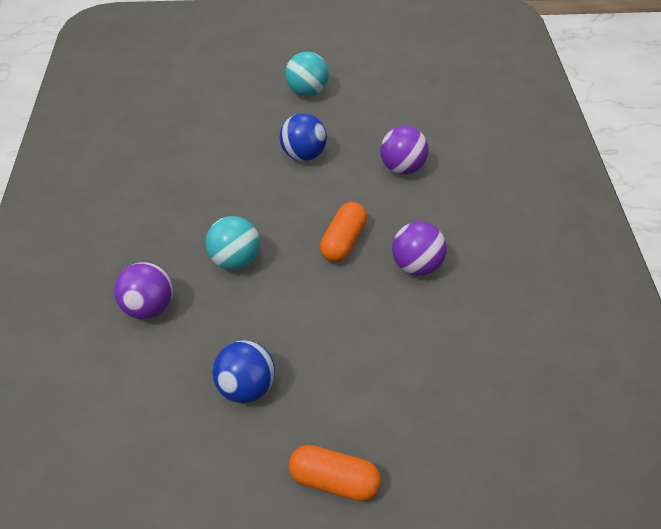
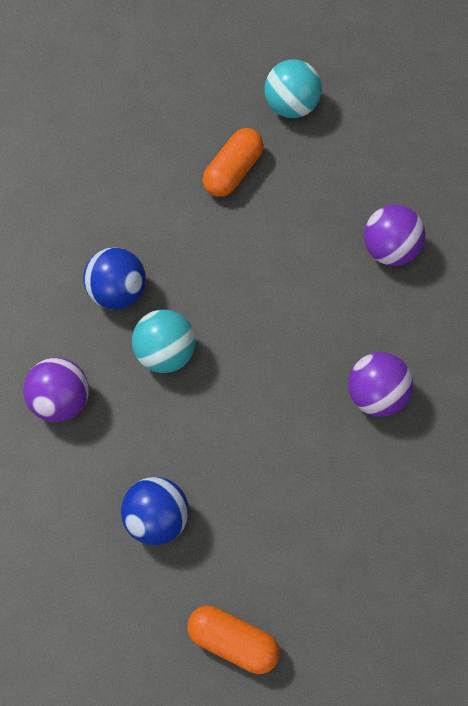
camera: 10 degrees right, 15 degrees up
blue ball [280,113,327,161] -> blue ball moved to [83,248,146,310]
orange capsule [320,202,367,262] -> orange capsule moved to [203,128,264,197]

